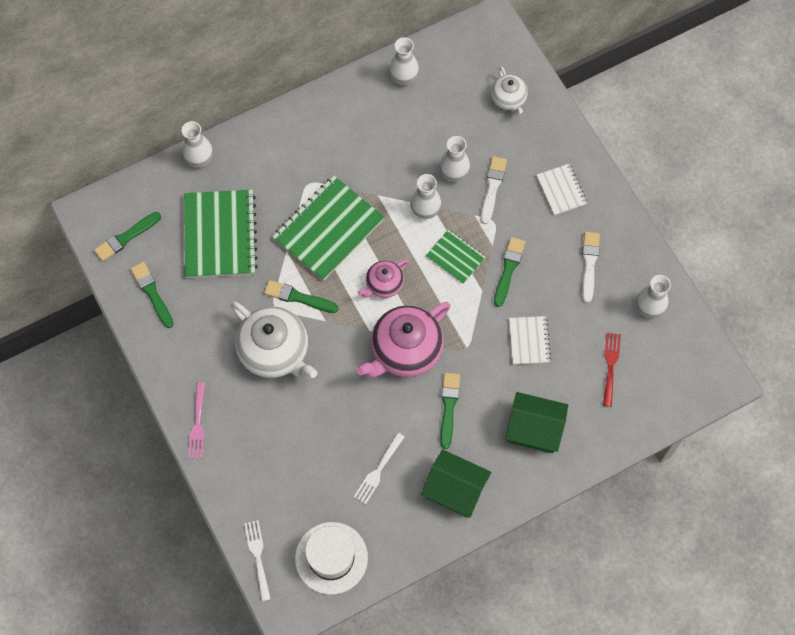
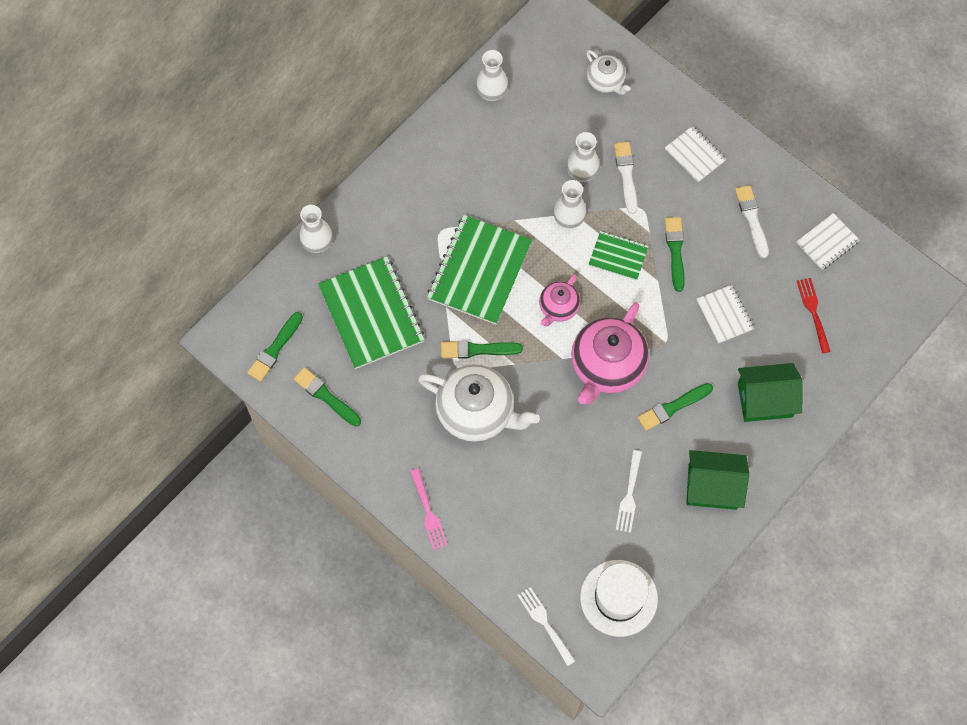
camera: 20 degrees left, 0 degrees up
green brush [440,373,460,449] -> green brush turned 105 degrees counterclockwise [638,383,713,431]
white vase [636,275,671,318] -> white notebook [796,213,860,270]

